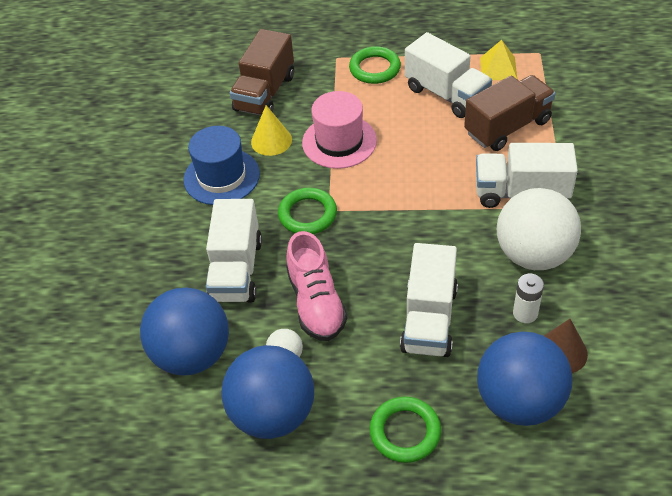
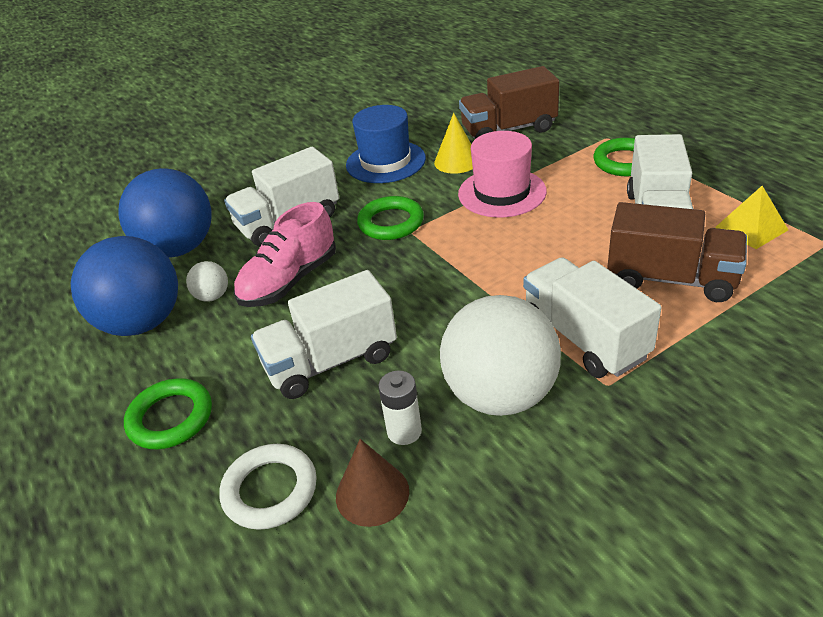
camera: 55 degrees right, 10 degrees down
blue ball [477,332,573,426] -> white ring [219,444,317,530]

